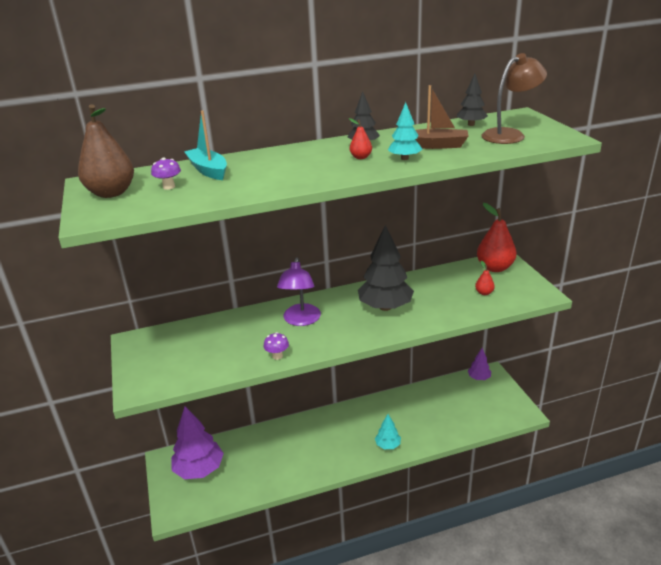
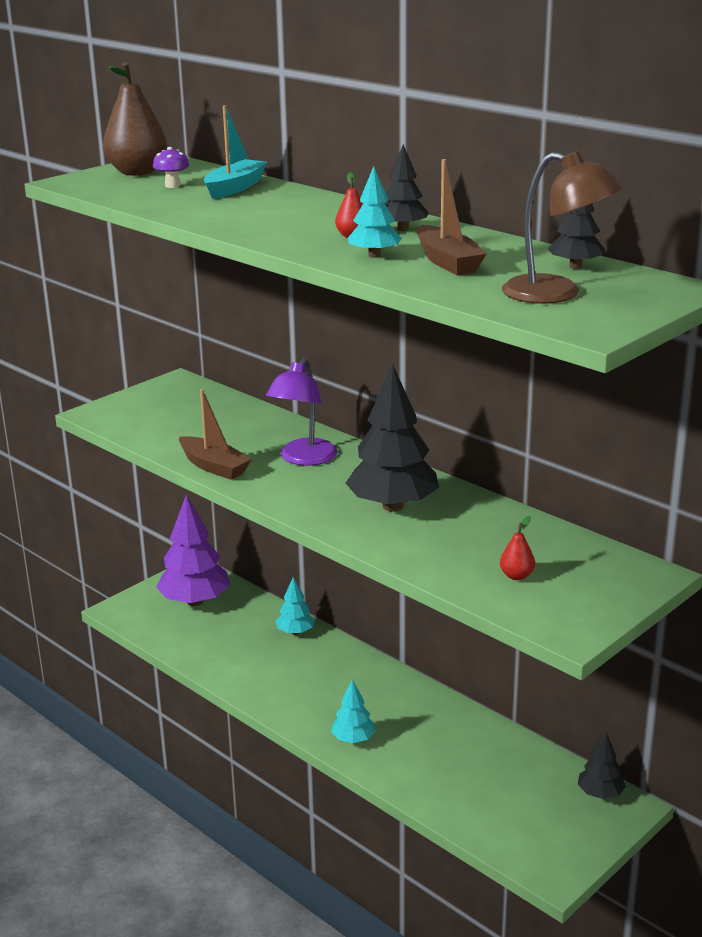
camera: 60 degrees right, 5 degrees down
purple mushroom [264,332,289,360] -> brown boat [179,389,252,480]
purple lamp [277,257,321,326] -> purple lamp turned 45 degrees counterclockwise [266,358,338,466]
purple tree [468,348,491,380] -> black tree [578,732,626,799]
red pear [477,203,517,272] -> none
none -> turquoise tree [276,577,315,635]

